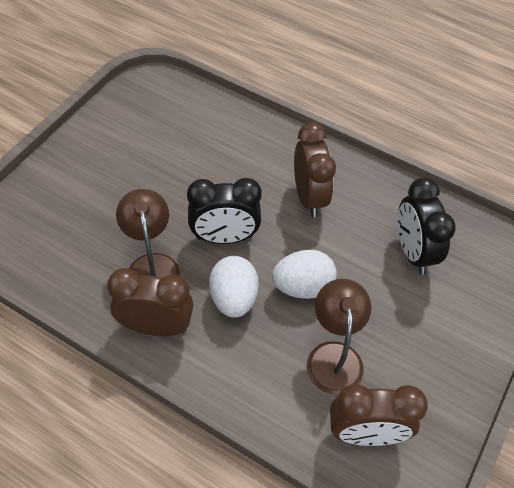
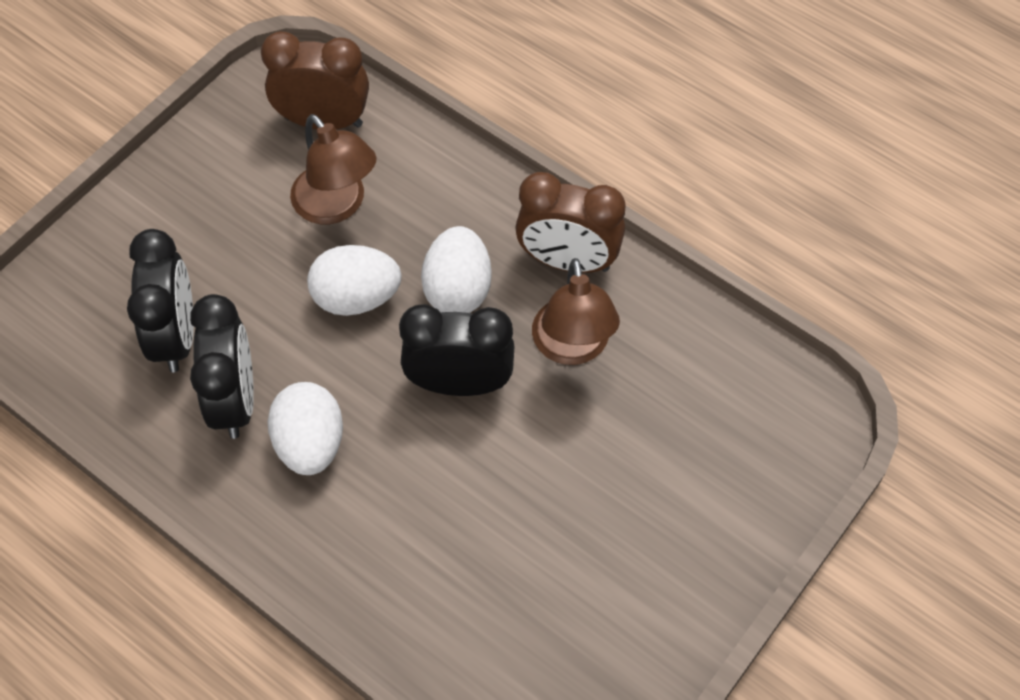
camera: 170 degrees left, 5 degrees up
brown clock [294,122,336,217] -> white egg [267,382,343,475]
brown lamp [307,279,372,395] -> brown lamp turned 45 degrees counterclockwise [290,114,376,224]
none -> black clock [190,294,254,439]

